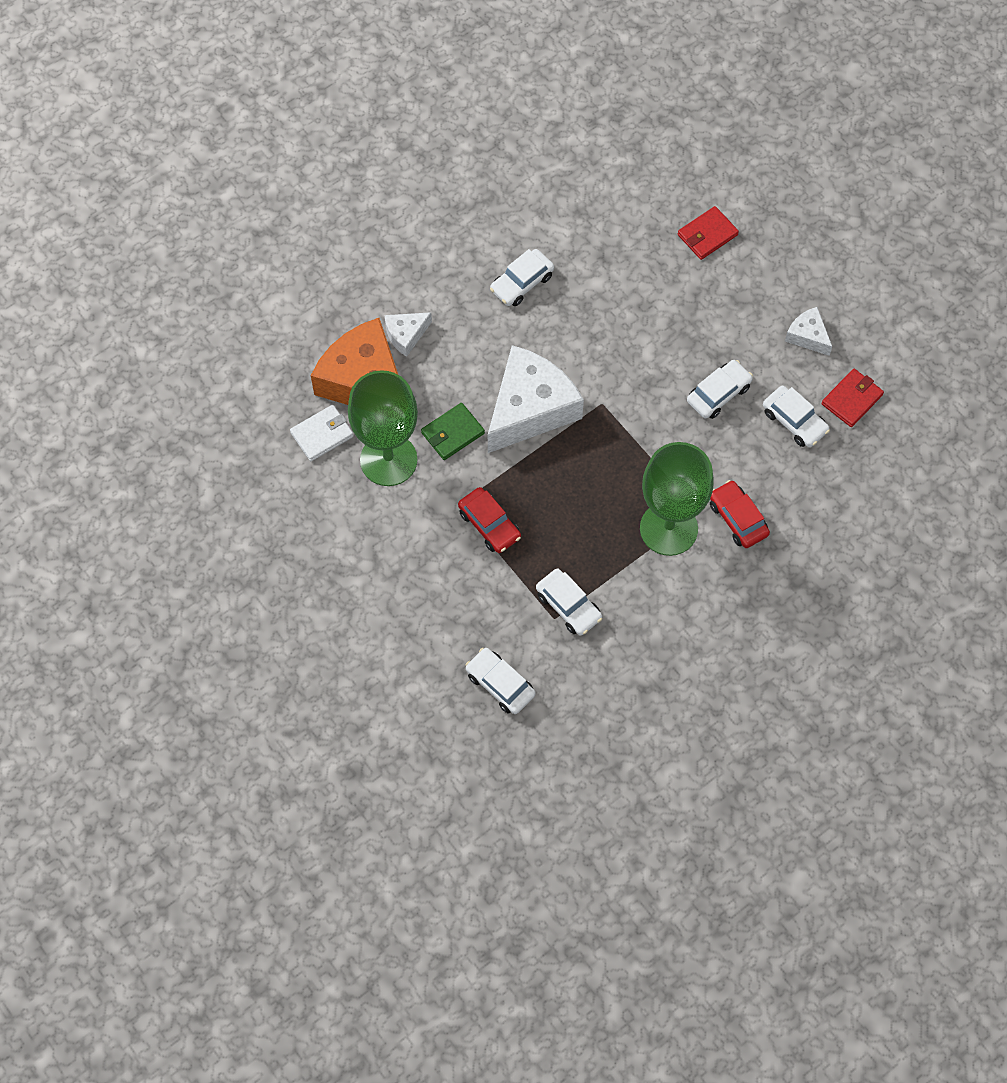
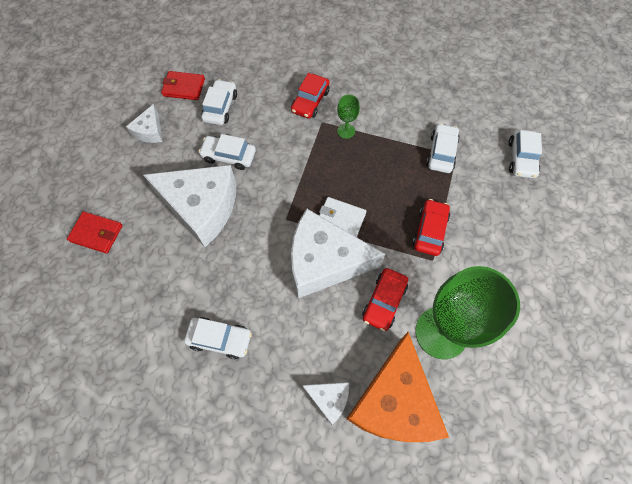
camera: 125 degrees left, 0 degrees up
white wallet [290,405,354,461] -> white wallet moved to [319,197,367,237]
green wallet [421,403,485,460] -> red car [362,268,408,331]
green goblet [640,442,714,556] -> green goblet [337,95,360,139], size x0.42
none -> white cheese [143,165,236,247]

